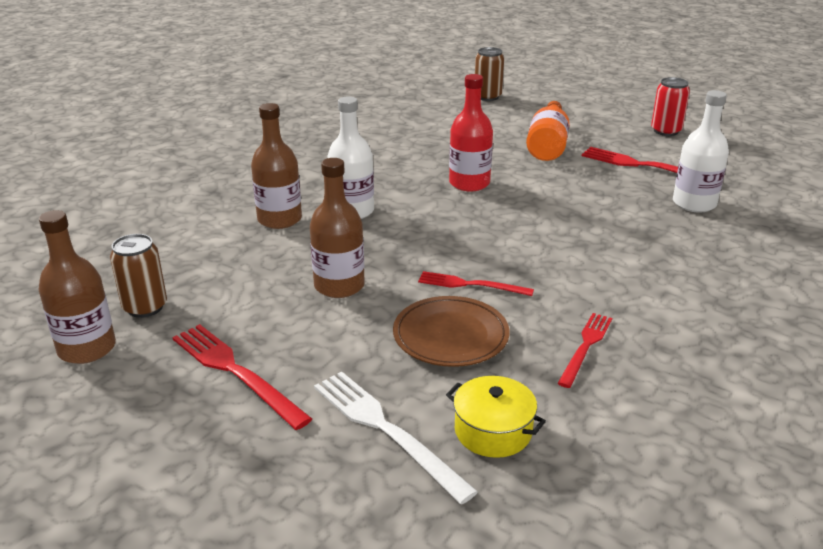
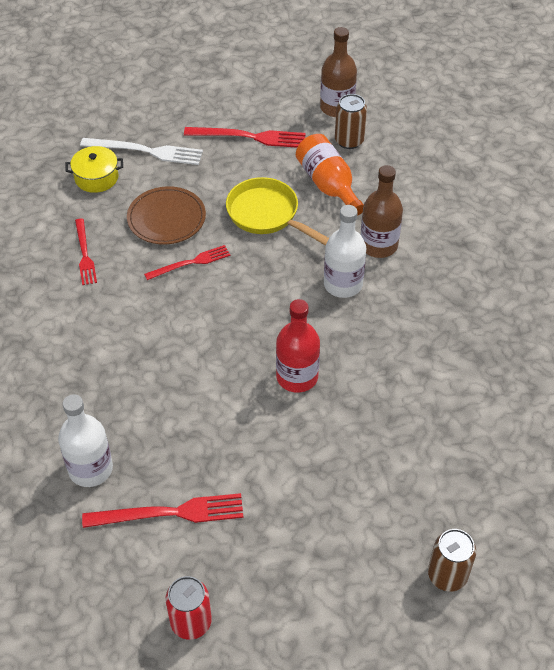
camera: 140 degrees right, 20 degrees up
brown bottle [310,158,365,298] -> yellow pan [226,177,329,246]
orange bottle [526,101,570,161] -> orange bottle moved to [296,134,364,216]

